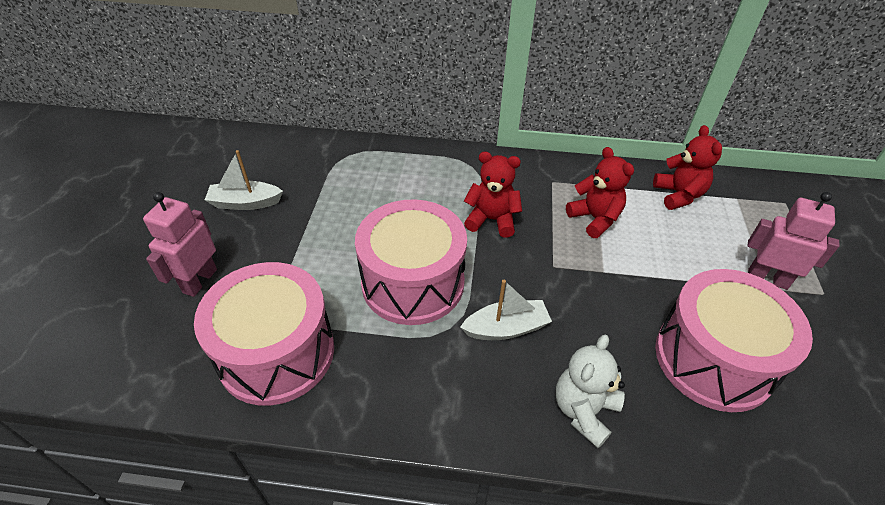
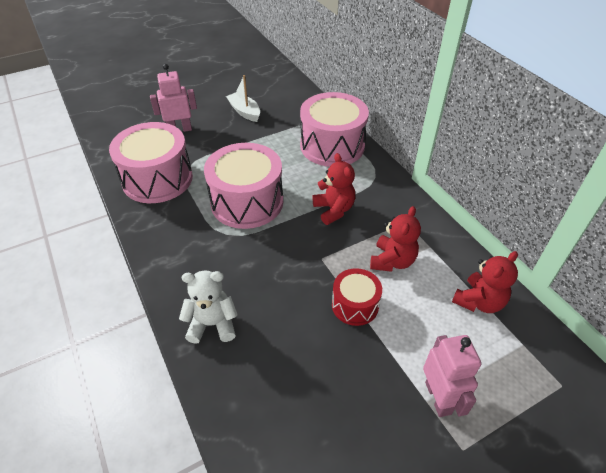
camera: 55 degrees right, 0 degrees up
white boat [460,280,552,340] -> none
pink drum [655,269,813,412] -> pink drum moved to [300,92,369,167]
none -> red drum [332,268,382,326]

